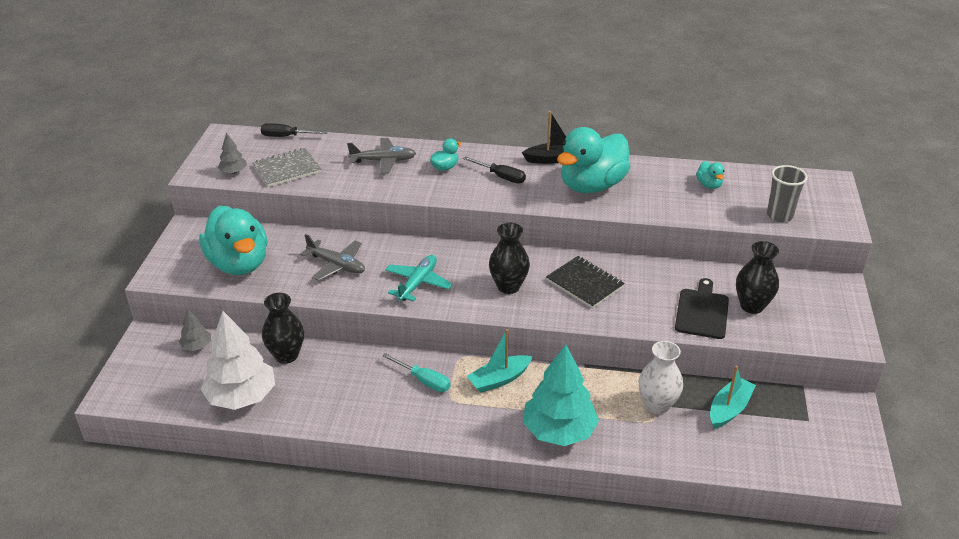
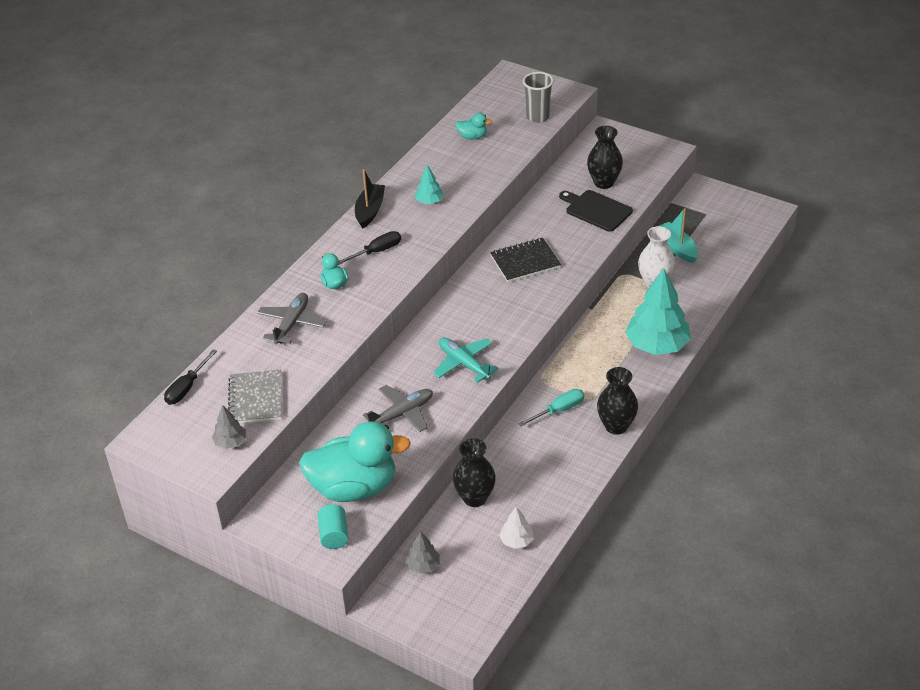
camera: 65 degrees left, 5 degrees up
white tree [201,311,275,410] -> white tree [499,507,533,549], size x0.46
turquoise boat [467,329,533,393] -> none
black vase [489,223,530,294] -> black vase moved to [597,367,638,435]
turquoise duck [557,127,630,193] -> turquoise tree [415,165,444,204]
none -> turquoise cylinder [318,504,348,549]

